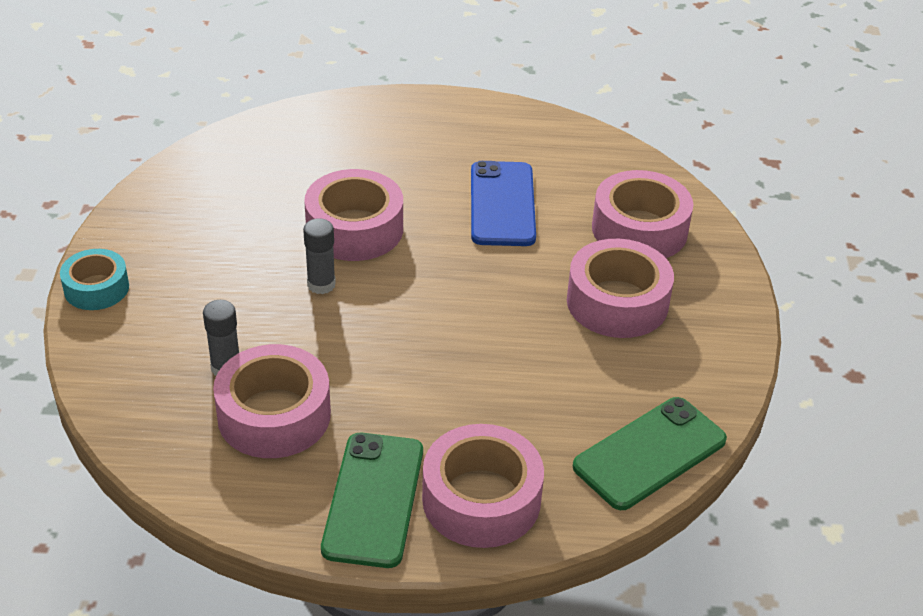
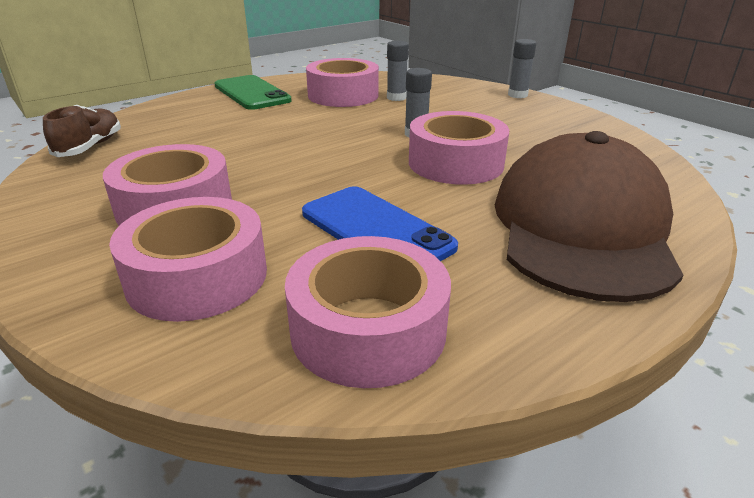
camera: 140 degrees right, 10 degrees down
turquoise tape [60,249,129,310] -> grey glue stick [508,39,536,98]
pink tape [422,424,544,548] -> pink tape moved to [285,236,451,388]
green phone [573,397,727,510] -> brown shoe [43,105,121,157]
none -> brown cap [495,131,683,302]

